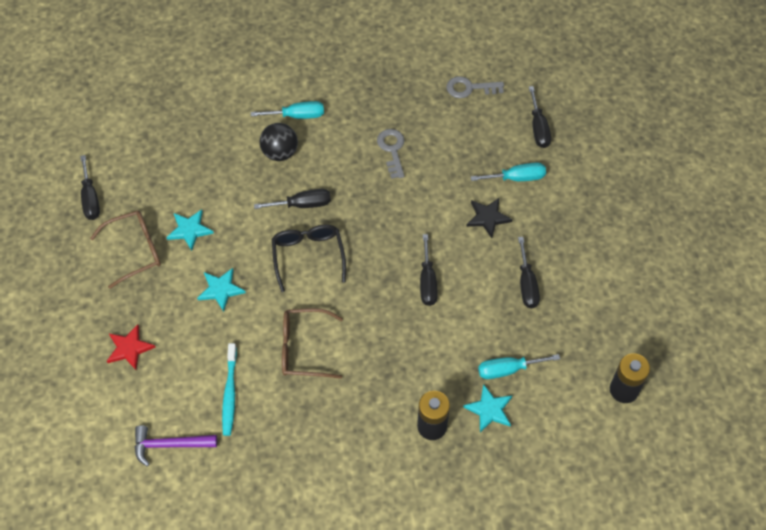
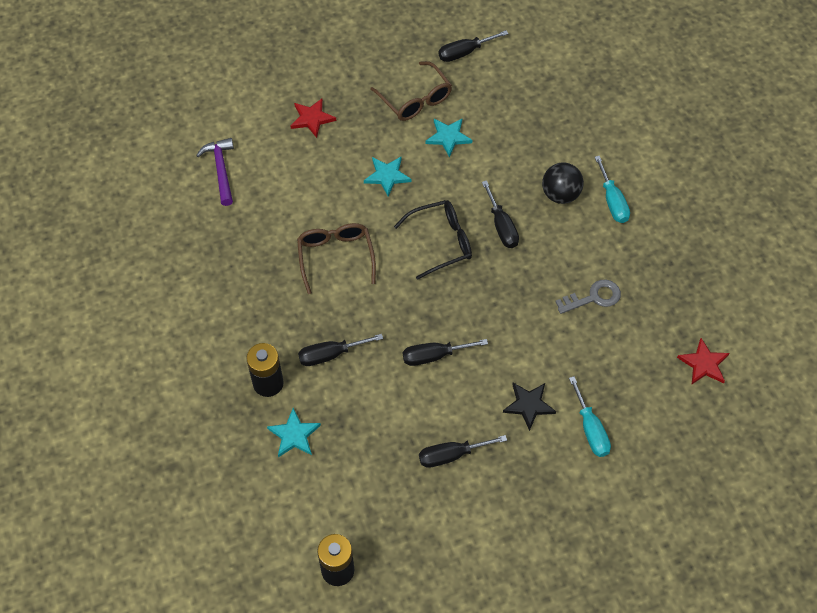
camera: 80 degrees right, 0 degrees up
turquoise toothbrush [222,343,237,436] -> none
grey key [446,76,504,98] -> red star [677,338,730,384]
turquoise screwdriver [478,354,560,379] -> none
black screwdriver [529,86,551,148] -> black screwdriver moved to [298,334,383,366]

